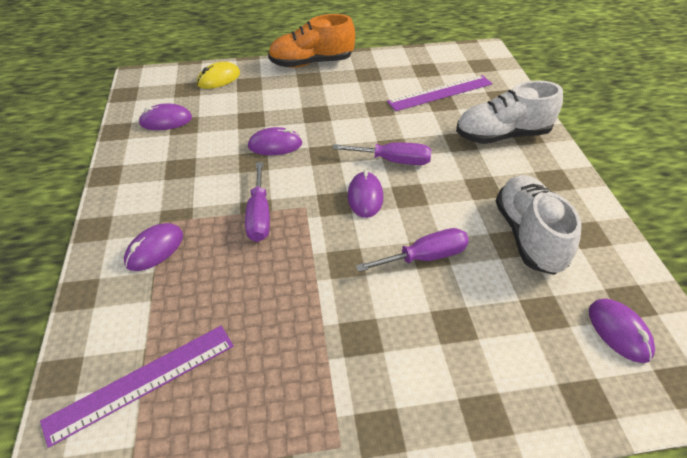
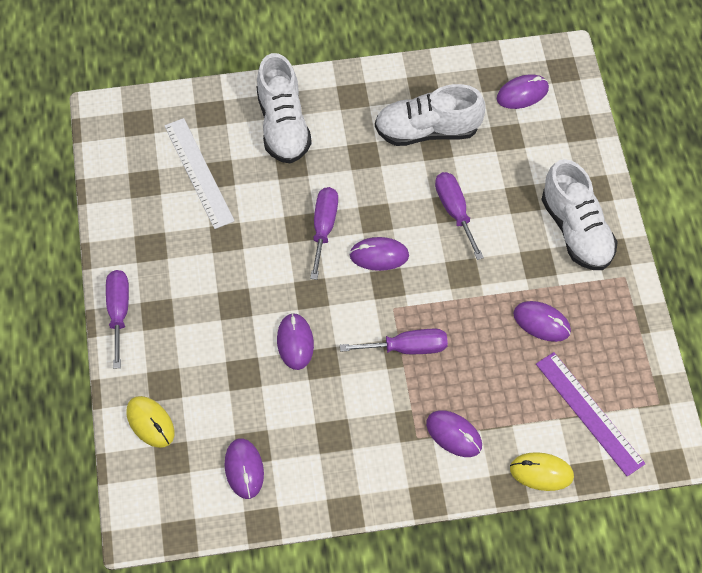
camera: 90 degrees left, 15 degrees up
orange shoe [268,14,355,68] -> purple screwdriver [106,270,129,369]
purple ruler [387,75,492,111] -> white ruler [164,118,235,229]
none -> yellow mouse [510,452,574,491]
none -> purple mouse [513,301,571,342]
none -> white shoe [541,159,618,270]

